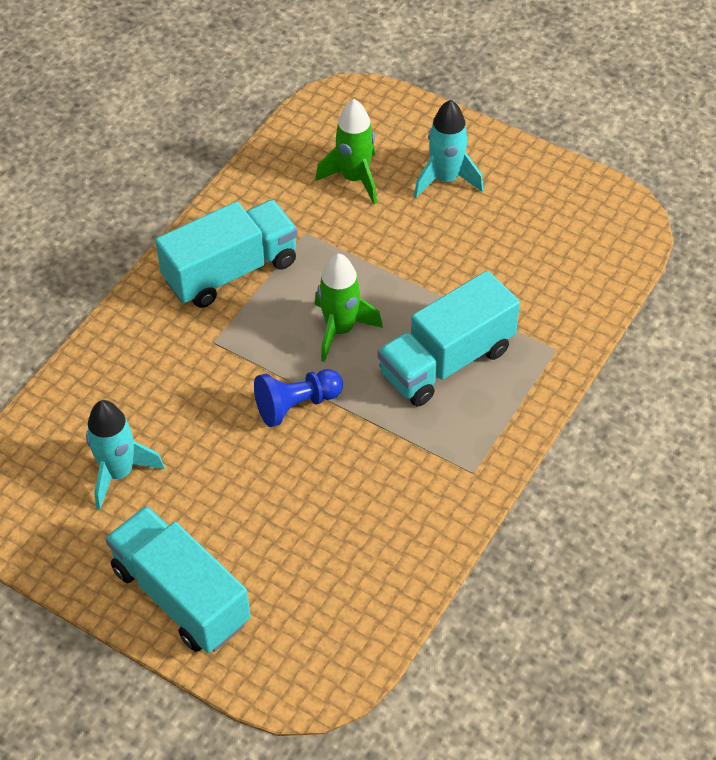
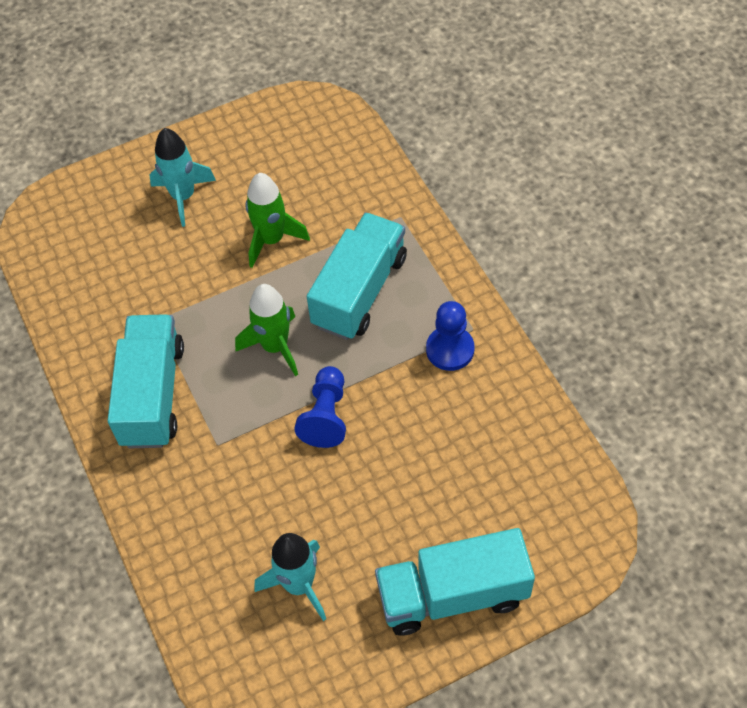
camera: 55 degrees left, 5 degrees up
green rocket [316,99,377,204] -> green rocket moved to [246,173,310,268]
turquoise truck [378,271,520,407] -> turquoise truck turned 150 degrees counterclockwise [307,212,407,340]
none -> blue pawn [426,301,475,371]

